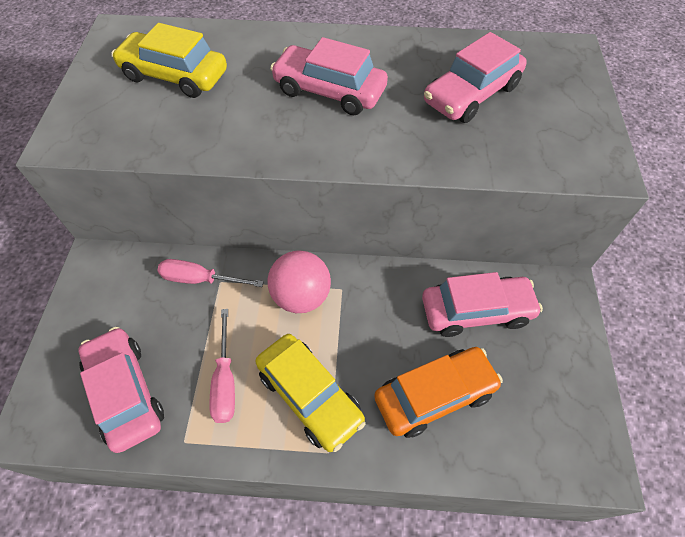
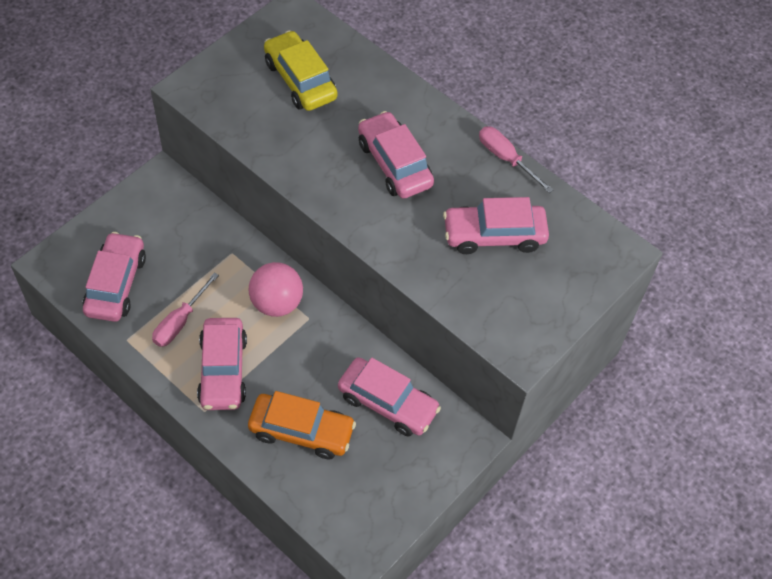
camera: 35 degrees right, 0 degrees up
pink screwdriver [158,259,264,287] -> pink screwdriver moved to [479,126,554,193]
yellow car [255,334,366,452] -> pink car [197,318,247,410]

